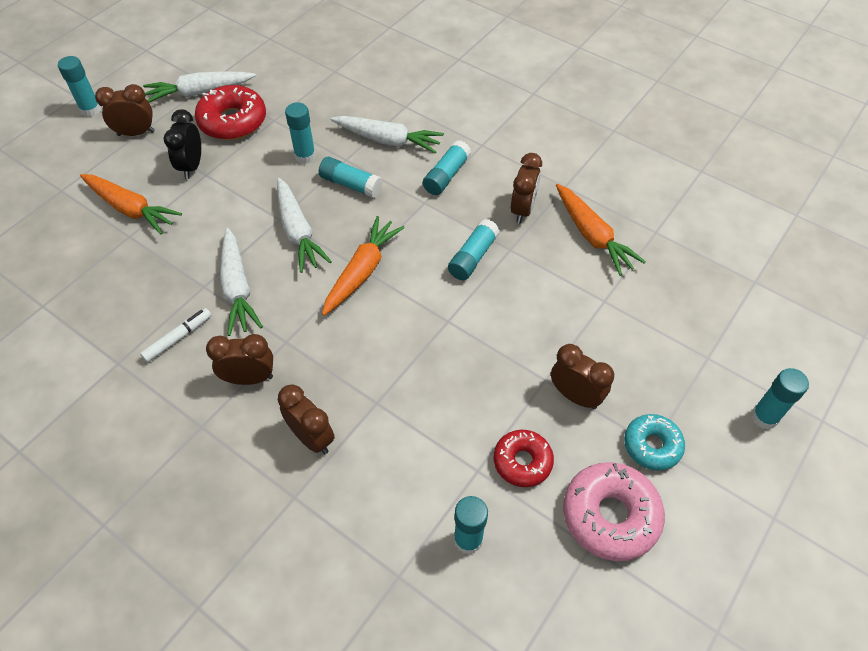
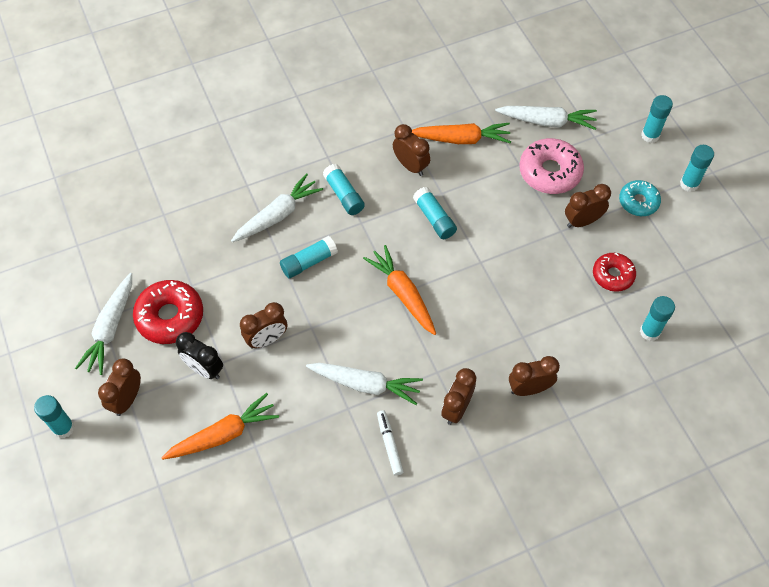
camera: 60 degrees left, 5 degrees up
white carrot [277,178,332,273] -> white carrot moved to [495,106,597,130]
turquoise glue stick [285,102,316,164] -> turquoise glue stick moved to [680,145,714,192]
pink donut [563,462,665,561] -> pink donut moved to [519,138,584,194]
none -> brown clock [240,302,287,349]

